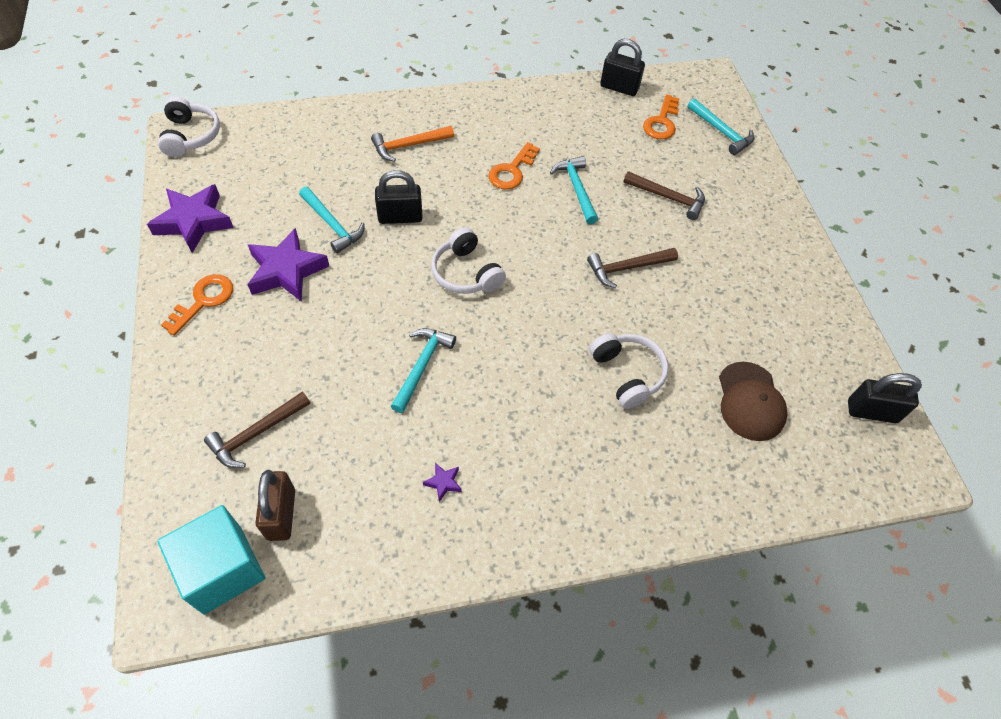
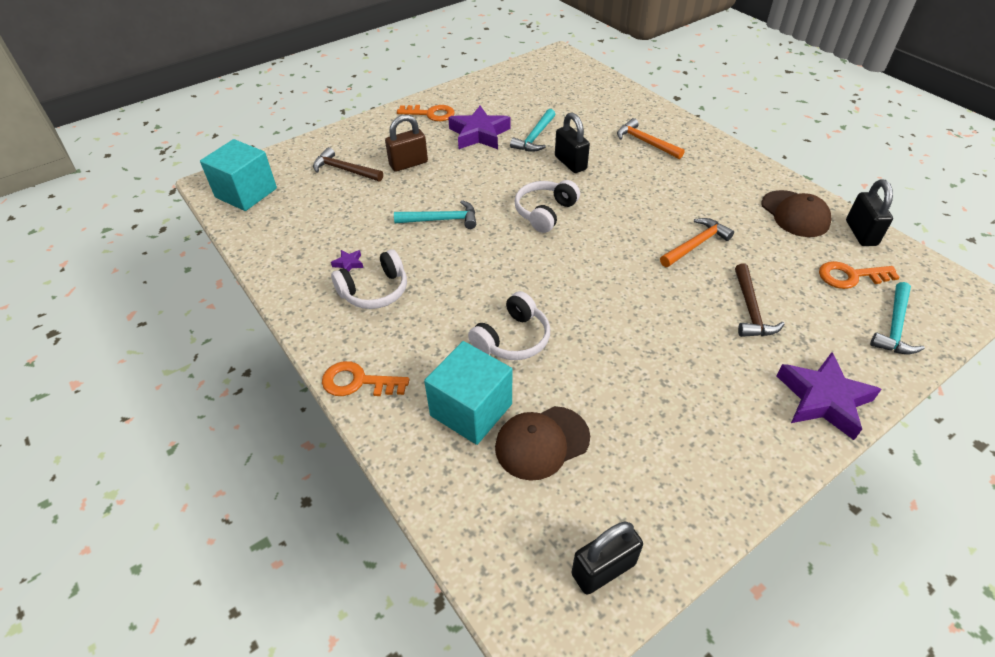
camera: 70 degrees right, 10 degrees down
purple star [147,184,234,253] -> purple star moved to [776,352,882,440]
white headphones [158,97,220,157] -> white headphones moved to [331,249,407,309]
brown padlock [255,470,295,541] -> brown padlock moved to [385,114,428,172]
orange key [488,142,540,189] -> orange key moved to [322,361,409,396]
turquoise hammer [550,156,598,224] -> orange hammer [660,218,734,267]
brown hammer [587,248,678,288] -> none
black padlock [848,373,922,423] -> black padlock turned 75 degrees clockwise [572,521,643,595]
none -> turquoise cube [424,341,512,445]
none -> brown cap [761,190,832,237]

